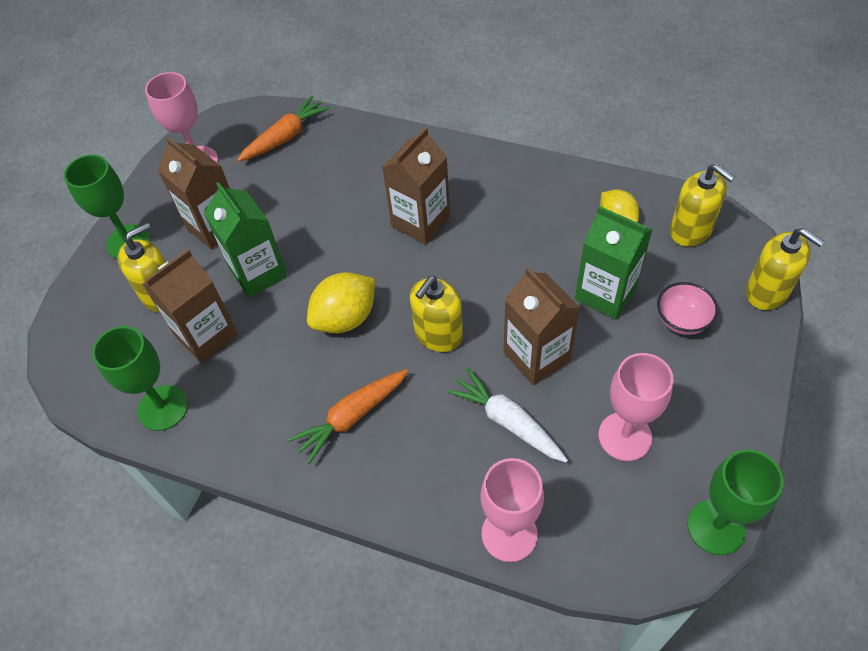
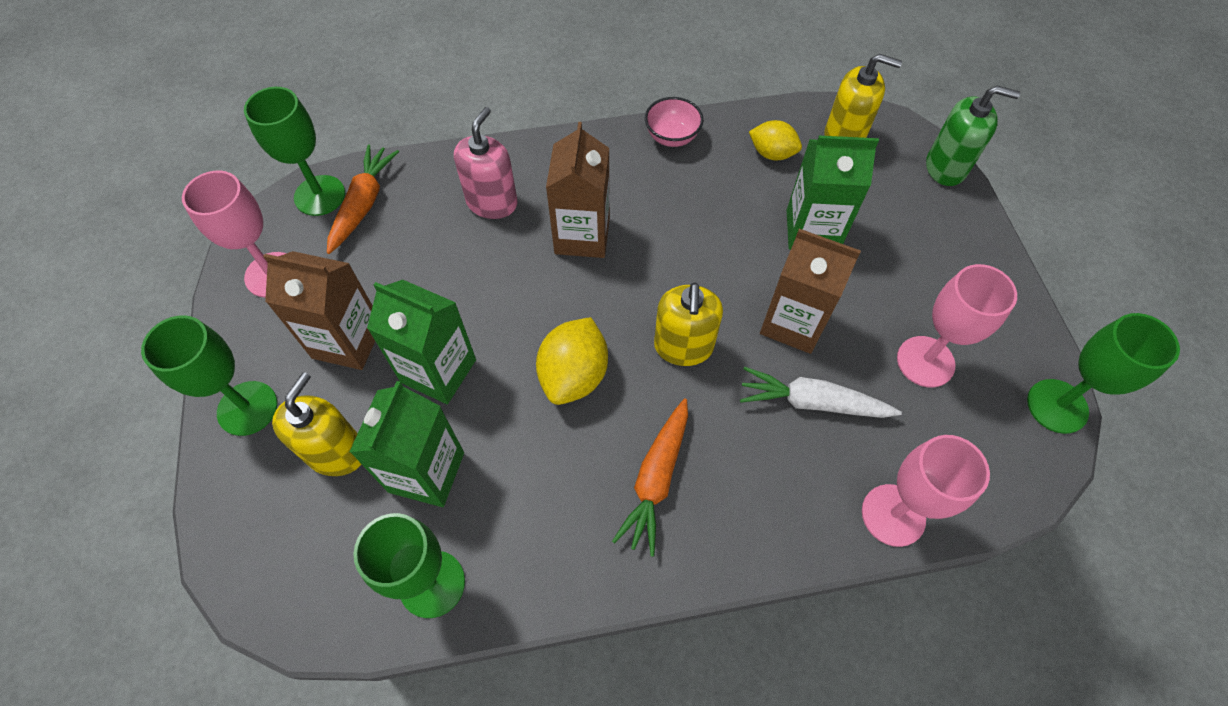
camera: 35 degrees left, 5 degrees up
brown carton [143,249,238,363] -> green carton [350,381,464,507]
pink bowl [657,282,718,335] -> pink bowl moved to [645,97,704,147]
yellow soap dispenser [746,228,824,310] -> green soap dispenser [926,86,1020,186]
none -> green goblet [244,87,345,216]
none -> pink soap dispenser [454,107,517,219]

